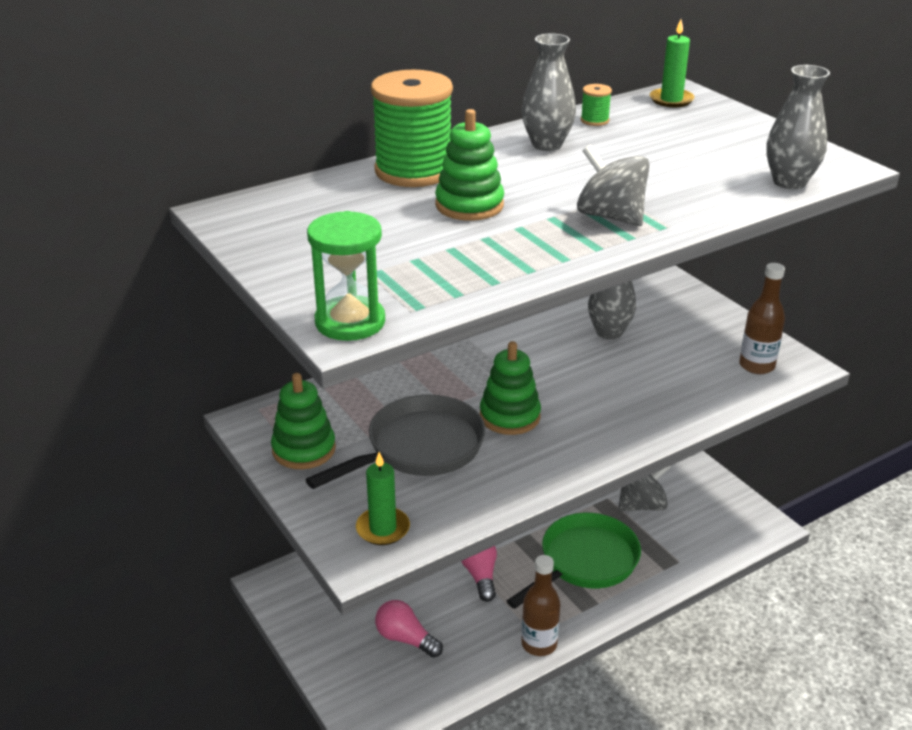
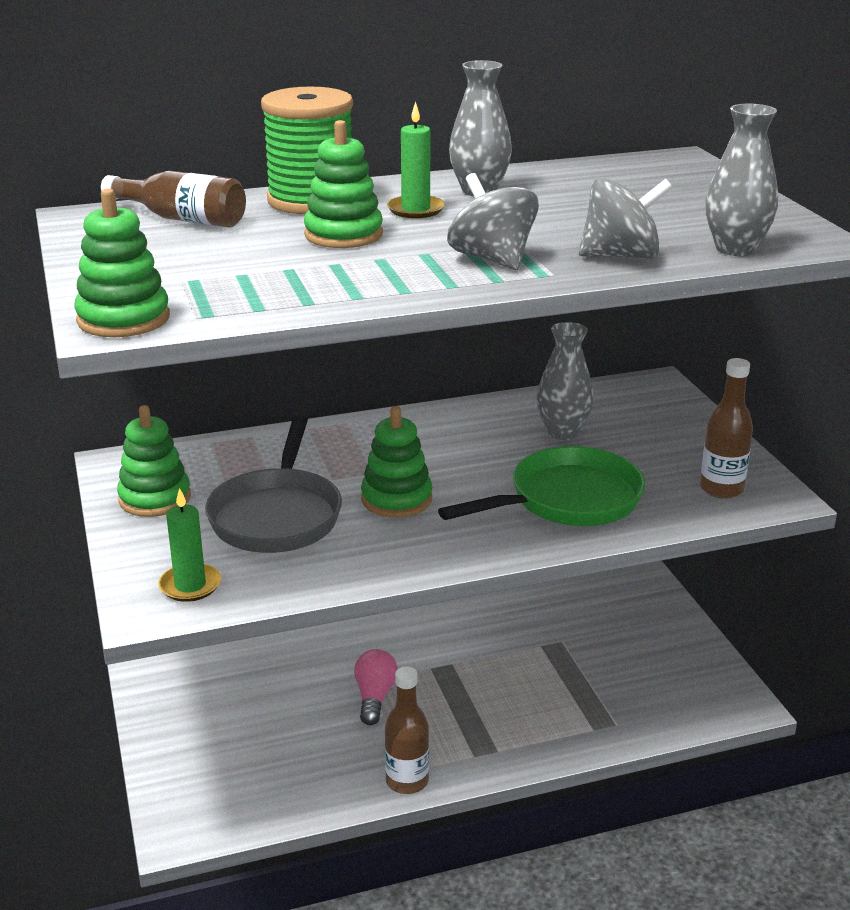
camera: 15 degrees right, 5 degrees down
grey pan [305,394,485,489] -> grey pan turned 120 degrees clockwise [205,415,342,553]
green hourglass [307,211,385,341] -> green stacking toy [74,189,170,337]
pink light bulb [375,600,443,658] -> none
green pan [507,513,641,609] -> green pan moved to [438,446,645,526]
green spool [581,84,612,126] -> none
grey spinning top [618,466,672,511] -> grey spinning top moved to [579,177,673,259]
green candle [650,19,695,107] -> green candle moved to [387,101,445,218]
none -> brown bottle [101,171,246,228]

